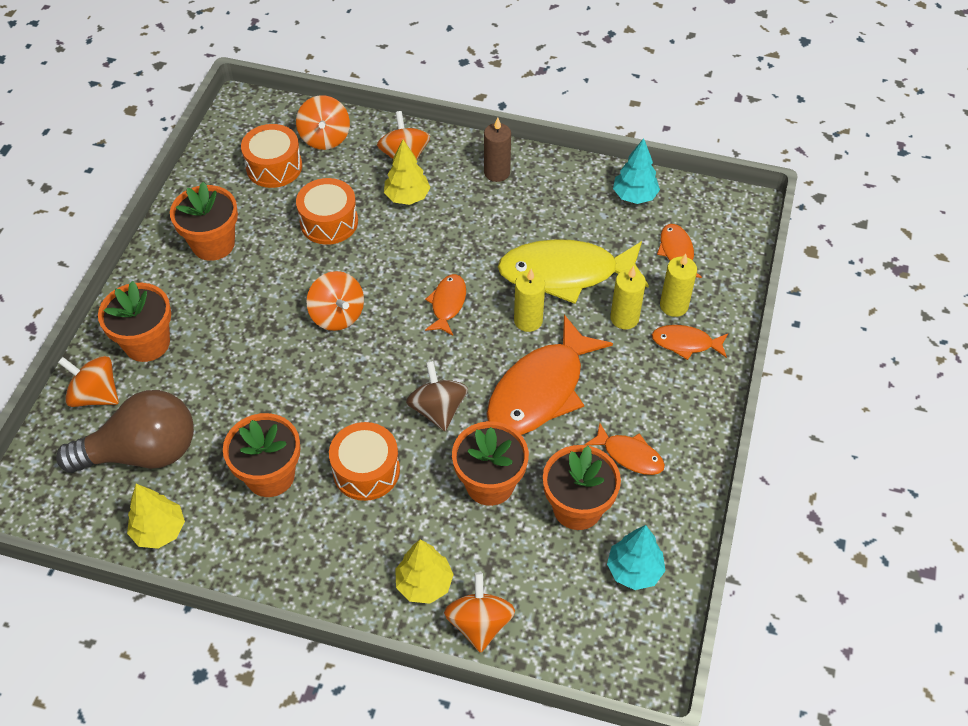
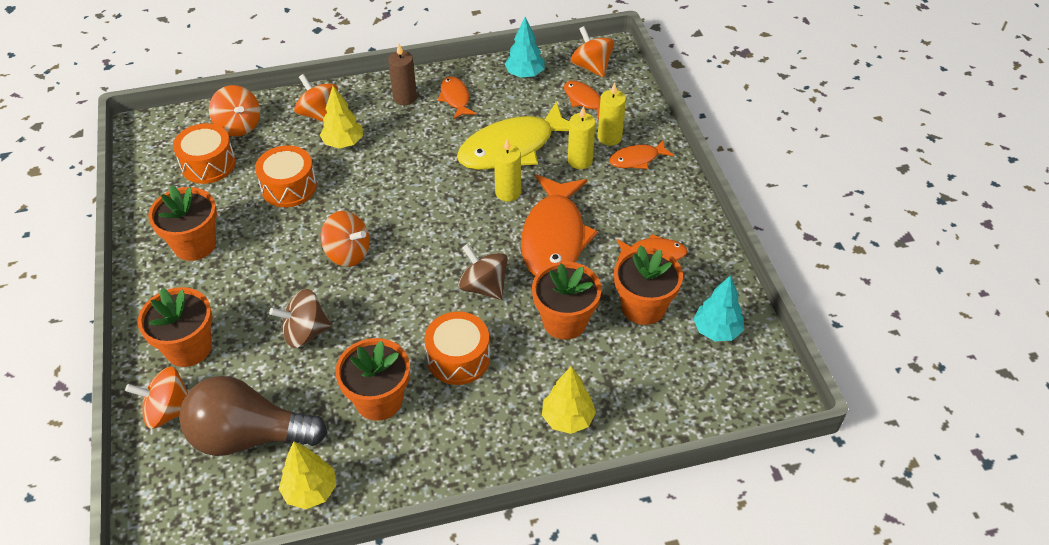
camera: 30 degrees left, 5 degrees down
brown light bulb [56,390,194,473] -> brown light bulb turned 135 degrees counterclockwise [179,376,327,456]
orange fish [425,274,466,335] -> orange fish moved to [438,76,476,119]
orange spinning top [444,572,515,653] -> orange spinning top moved to [570,26,614,77]
none -> brown spinning top [269,289,332,348]

